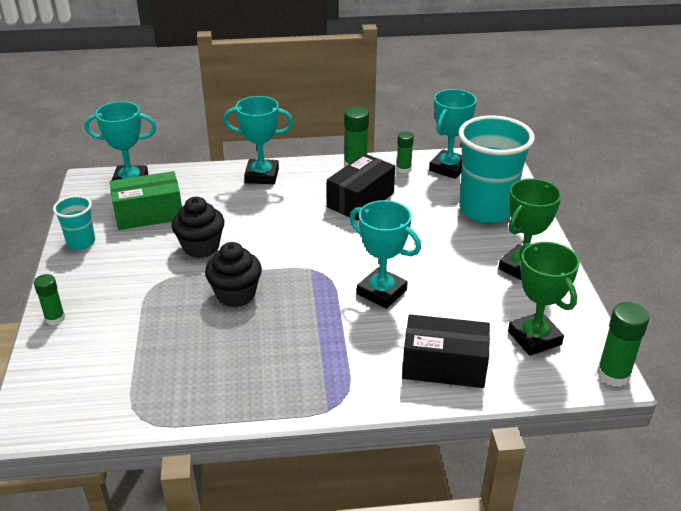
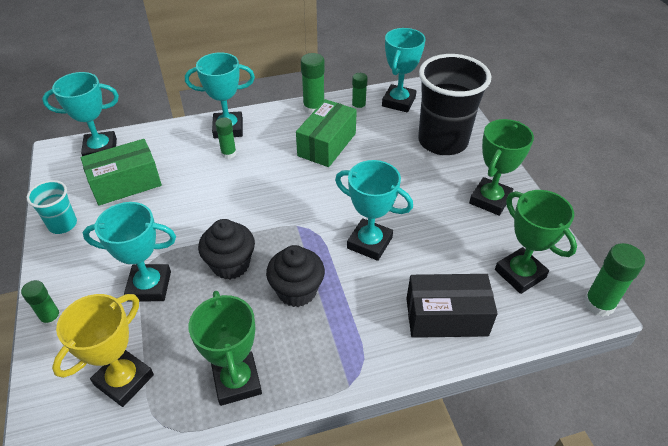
camera: 10 degrees left, 10 degrees up
black cupcake [172,197,224,258] -> black cupcake moved to [266,245,325,307]
black box [327,154,395,221] -> green box [296,99,357,167]
turquoise cup [459,115,535,223] -> black cup [418,54,491,155]
none -> yellow trophy [52,294,154,407]
none -> turquoise trophy [83,202,176,302]
none -> green trophy [188,291,262,406]
none -> green glue stick [215,117,237,159]

